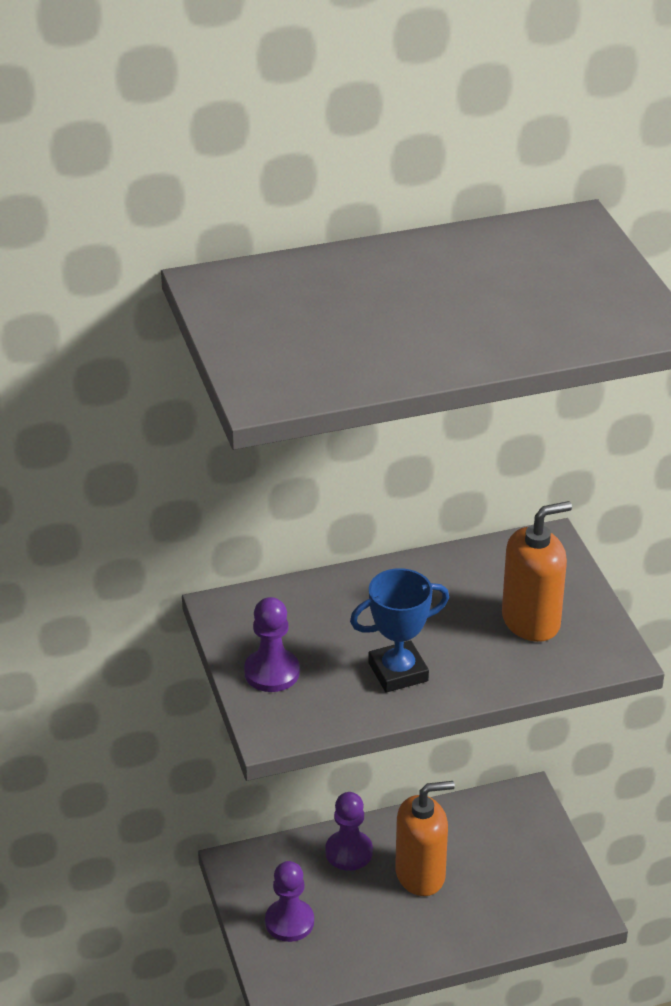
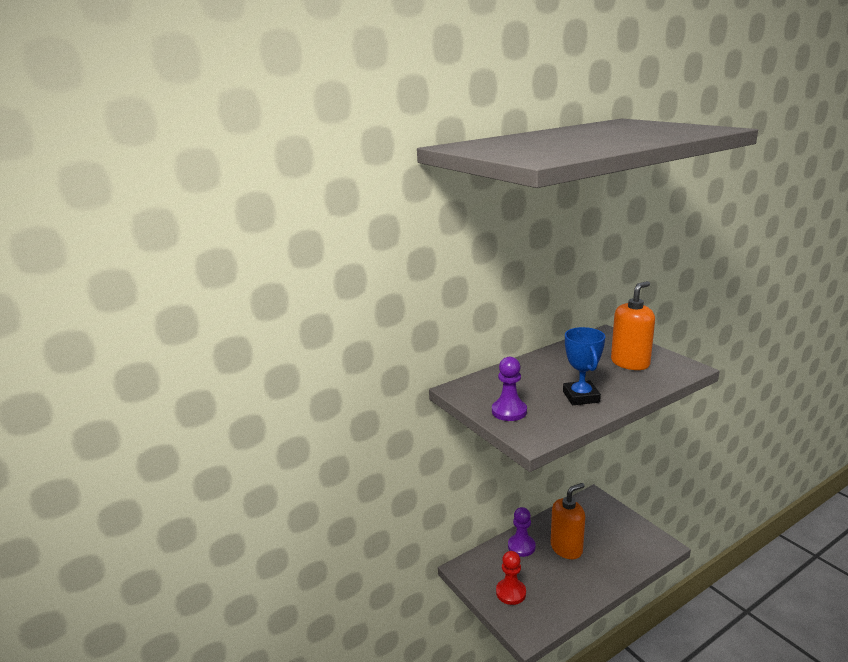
camera: 15 degrees left, 15 degrees down
purple pawn [265,861,314,942] -> red pawn [496,551,526,605]
blue trophy [350,568,449,693] -> blue trophy turned 60 degrees counterclockwise [563,327,605,405]

